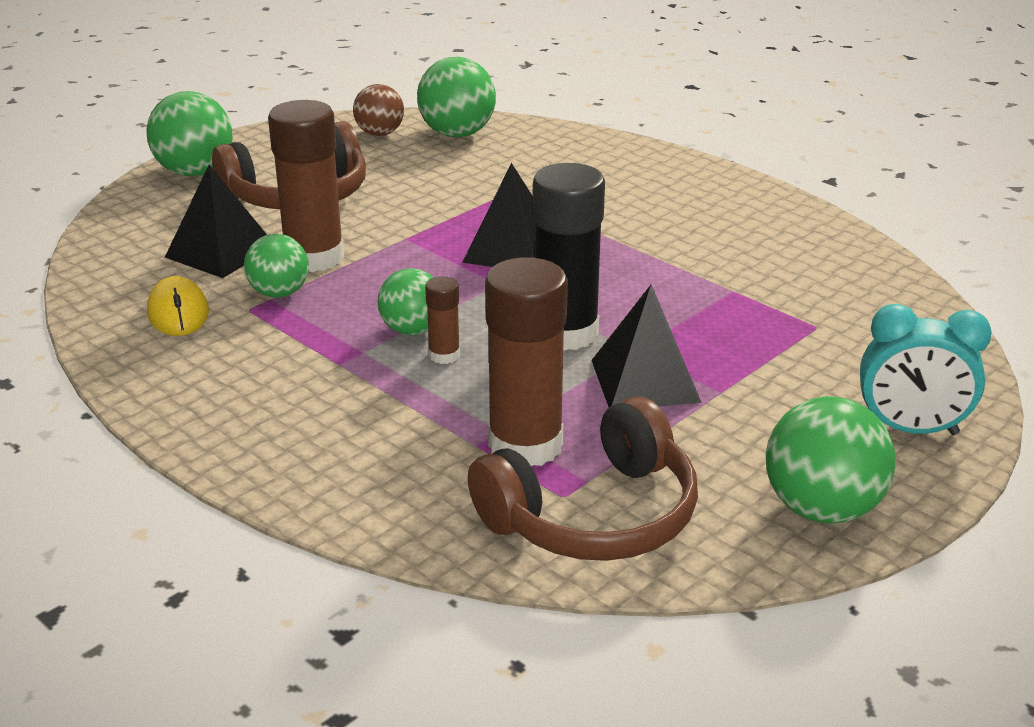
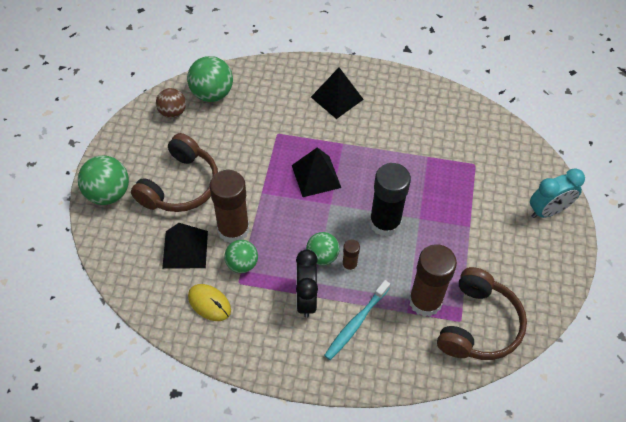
camera: 35 degrees left, 25 degrees up
black pyramid [591,284,702,407] -> black pyramid moved to [311,67,364,119]
green ball [766,396,896,524] -> none
none -> black clock [296,250,318,318]
none -> turquoise toothbrush [324,280,390,360]

